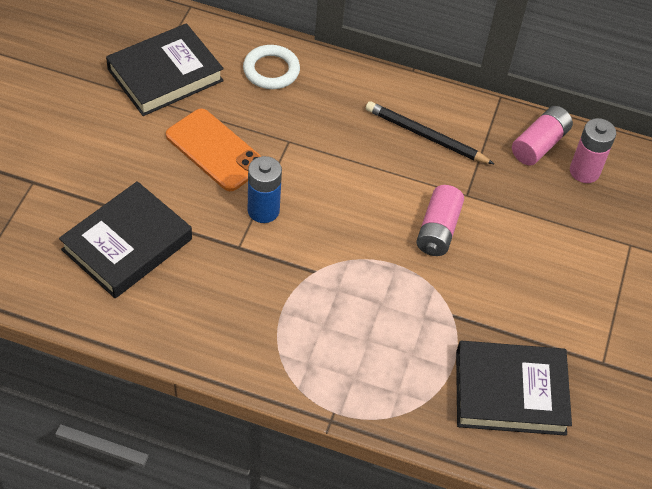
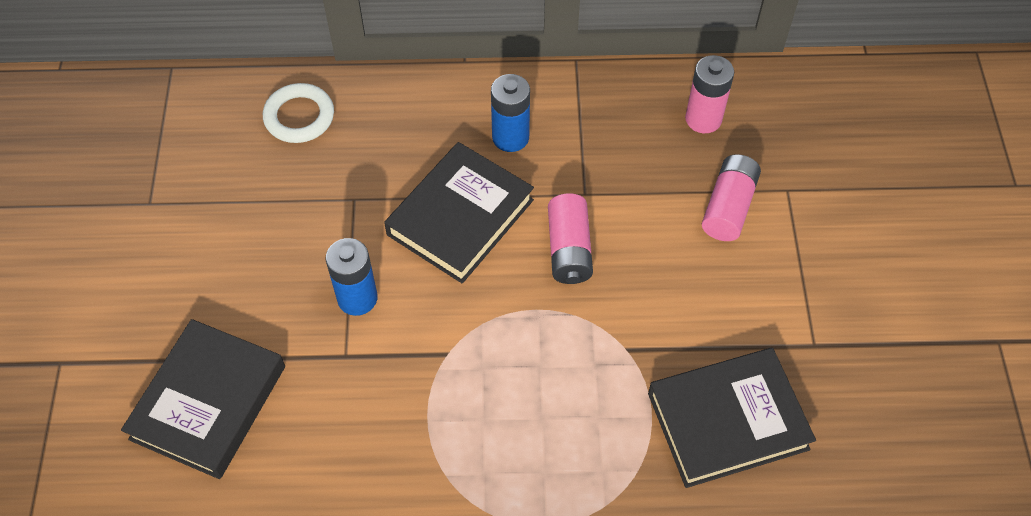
camera: 15 degrees left, 5 degrees up
black book [106,23,224,116] -> black book moved to [384,142,534,284]
orange phone [166,109,262,191] -> none
black pencil [366,101,494,164] -> blue battery [491,74,530,152]
pink battery [512,106,573,166] -> pink battery moved to [702,154,761,241]

